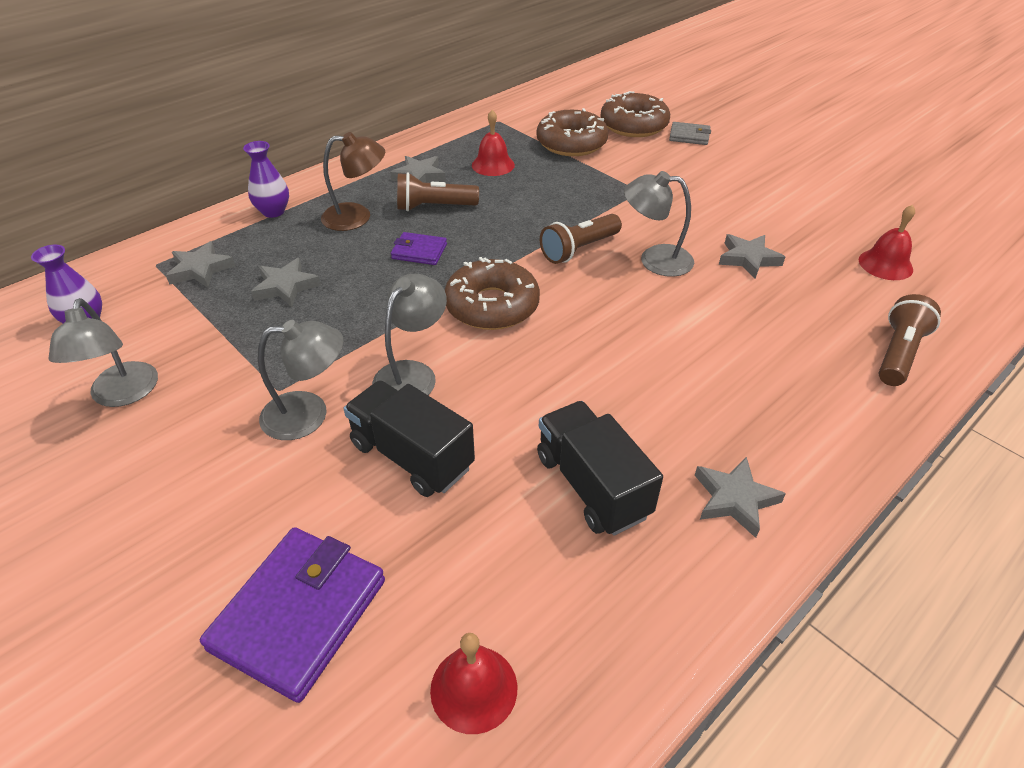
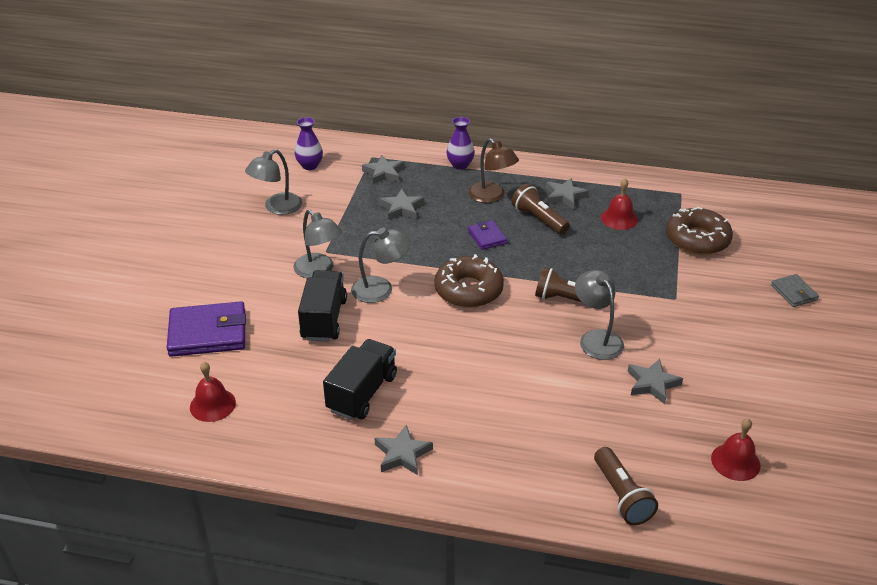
camera: 55 degrees right, 5 degrees down
brown donut [600,91,670,137] -> none
brown flashlight [879,294,941,386] -> brown flashlight turned 75 degrees clockwise [594,447,658,525]

